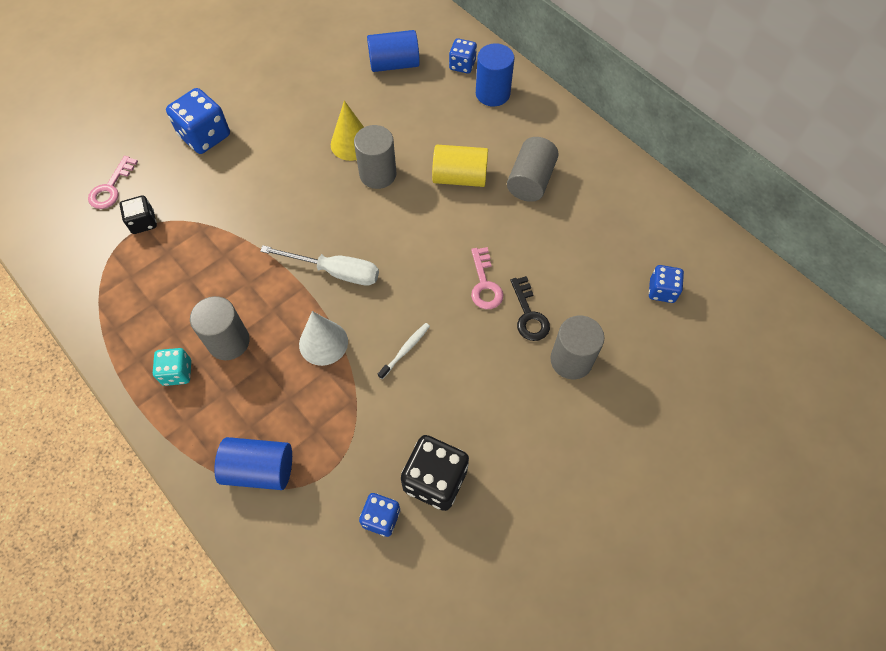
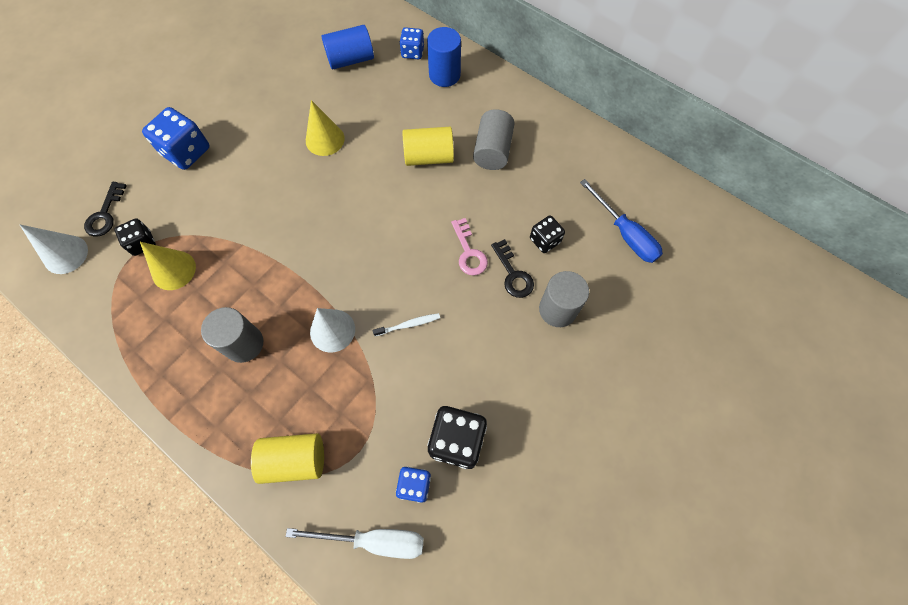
camera: 10 degrees left, 5 degrees up
pink key [88,156,138,209] -> black key [84,182,127,237]
turquoise dice [153,348,191,386] -> none
blue cylinder [214,437,292,490] -> yellow cylinder [251,433,324,484]
white screwdriver [260,245,379,286] -> white screwdriver moved to [286,528,424,559]
grey cylinder [354,125,396,189] -> none
white toothbrush [378,323,430,379] -> white toothbrush turned 45 degrees clockwise [372,313,440,336]
blue dice [649,265,684,303] -> blue screwdriver [580,179,663,263]
none -> white cone [19,224,88,274]
none -> yellow cone [140,242,196,290]
none -> black dice [530,215,565,253]

